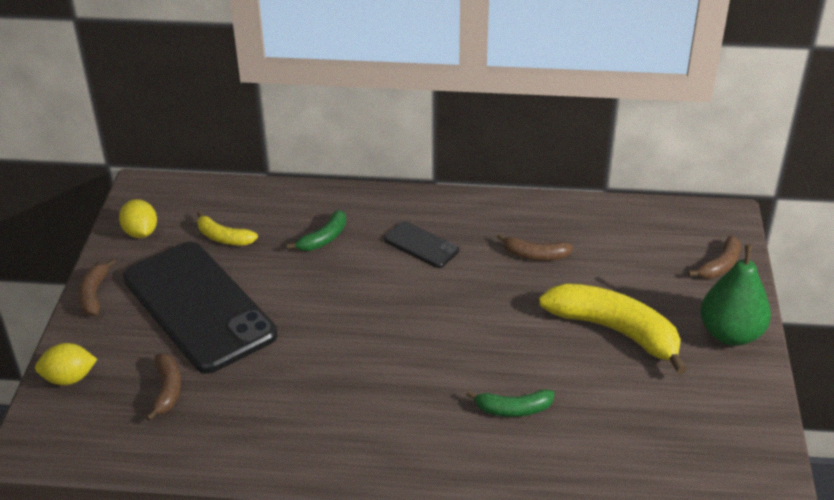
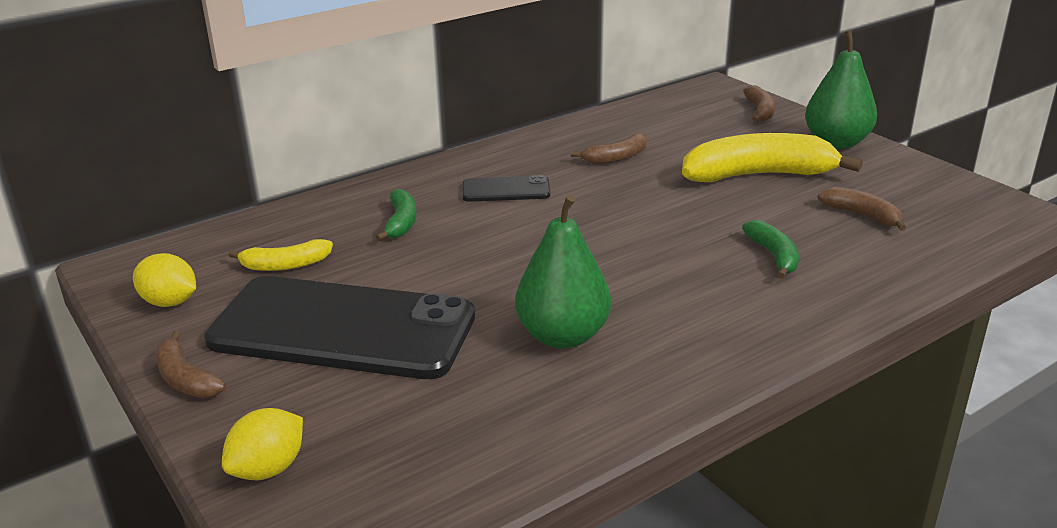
camera: 40 degrees left, 10 degrees down
brown banana [146,354,181,421] -> brown banana moved to [818,187,906,231]
green banana [466,389,554,417] -> green banana turned 60 degrees counterclockwise [742,220,799,279]
none -> green pear [515,195,611,349]

